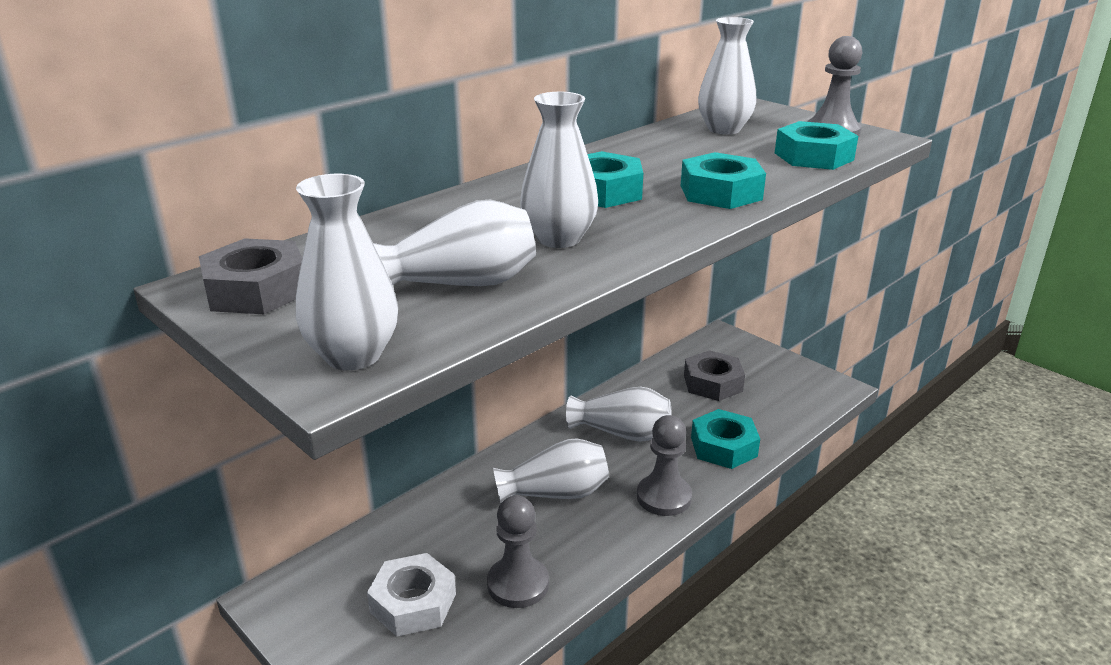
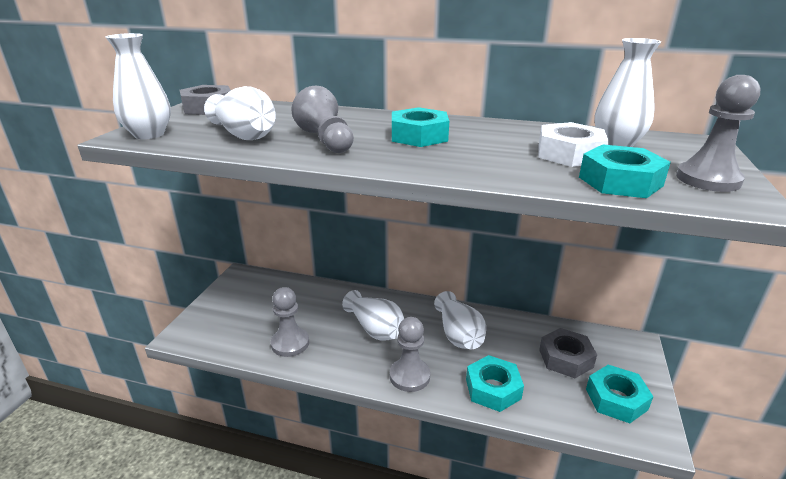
camera: 60 degrees right, 0 degrees up
white nut [367,553,456,637] -> white nut moved to [538,122,609,167]
white vase [520,92,598,248] -> grey pawn [291,86,354,153]
turquoise nut [681,152,766,209] -> turquoise nut moved to [586,365,653,423]

